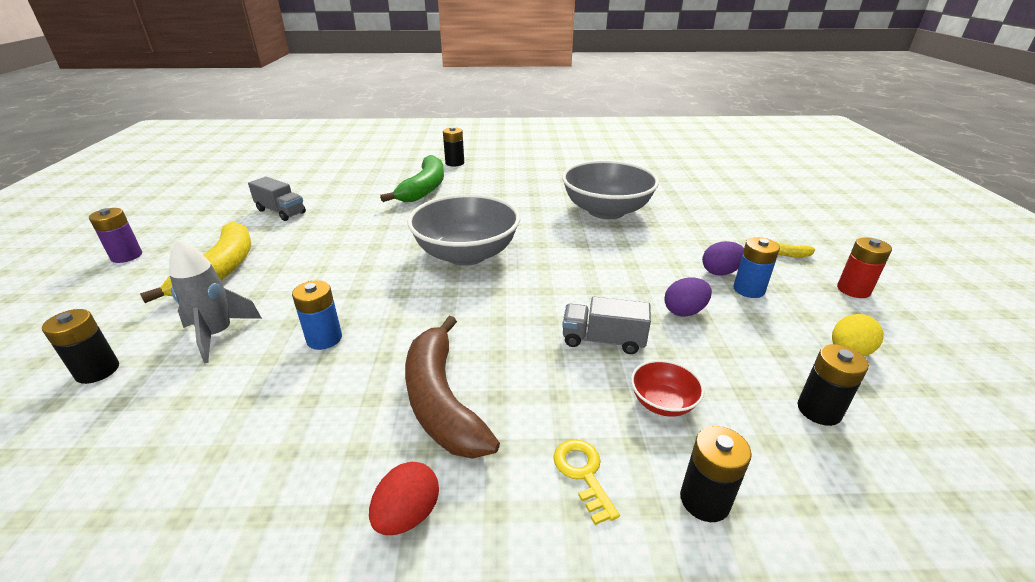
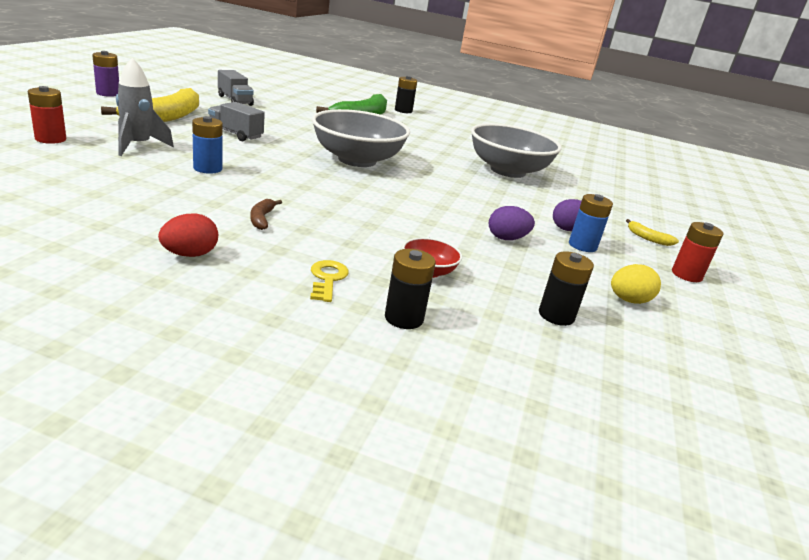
camera: 15 degrees right, 5 degrees down
black battery [42,309,119,384] -> red battery [28,86,66,144]
brown banana [405,316,500,459] -> brown banana [250,199,282,230], size x0.42
grey truck [562,297,651,354] -> grey truck moved to [208,102,265,141]

